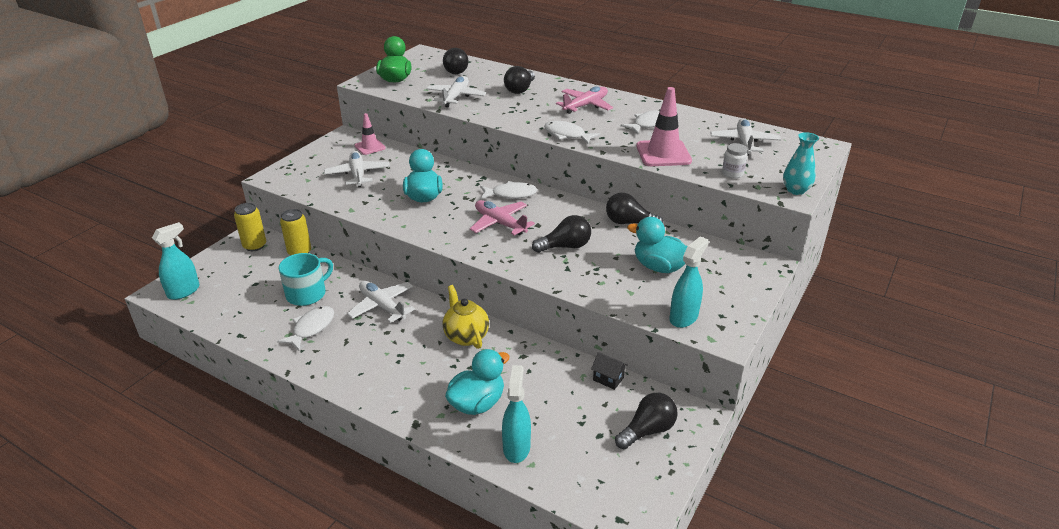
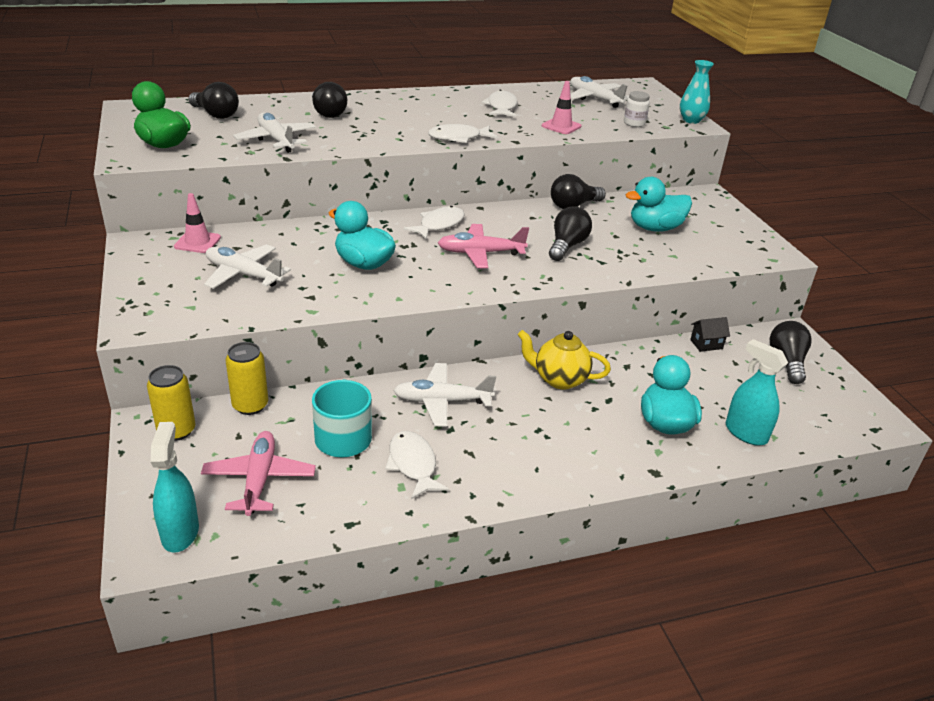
camera: 50 degrees left, 0 degrees up
pink plane [556,86,613,114] -> pink plane moved to [201,431,316,516]
pink traffic cone [636,87,692,166] -> pink traffic cone [542,81,582,134], size x0.60
turquoise spray bottle [669,237,709,328] -> none

